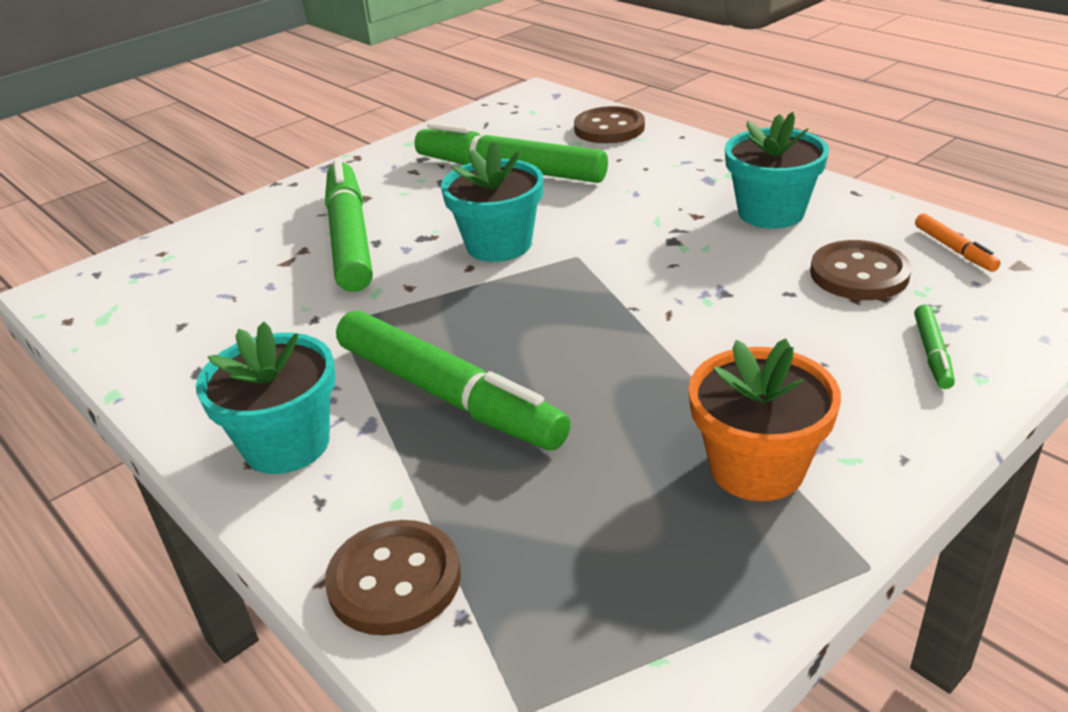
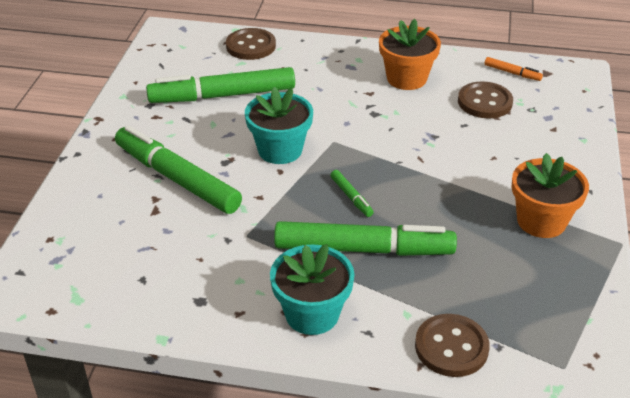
camera: 40 degrees left, 5 degrees up
turquoise flower pot [725,112,829,229] -> orange flower pot [379,19,441,90]
green marker [914,305,955,389] -> green marker moved to [330,170,374,217]

